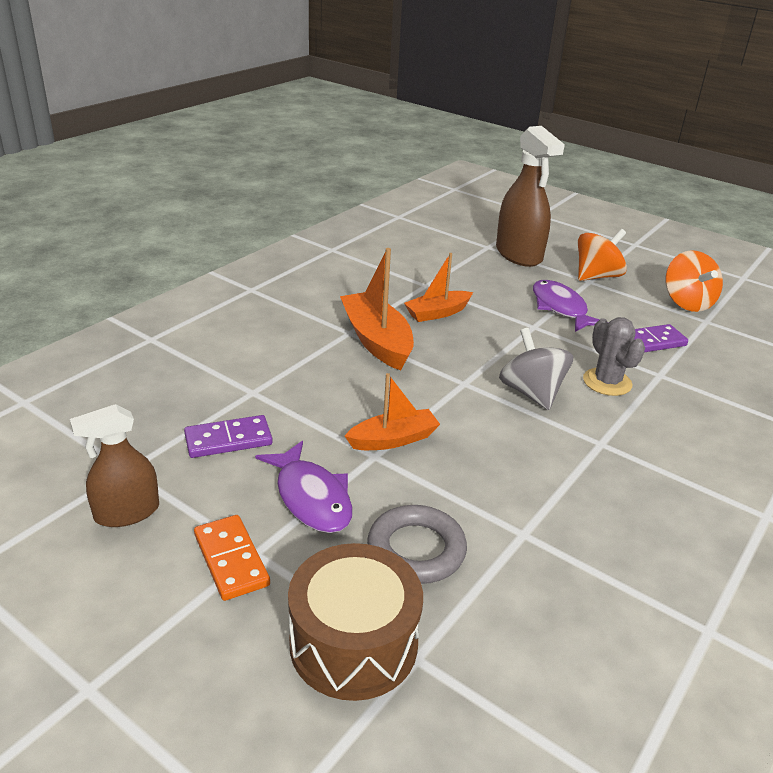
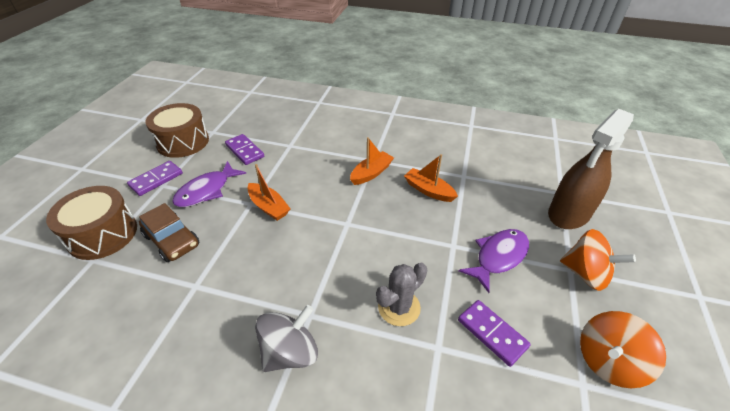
camera: 70 degrees right, 10 degrees up
brown spray bottle [70,404,159,527] -> brown drum [145,103,209,158]
orange domino [194,515,270,601] -> purple domino [127,161,183,196]
orange boat [340,248,414,370] -> orange boat [350,137,394,185], size x0.64
grey ring [367,505,467,584] -> brown car [139,203,200,262]
grey spinning top [499,328,573,410] -> grey spinning top moved to [255,305,318,372]

